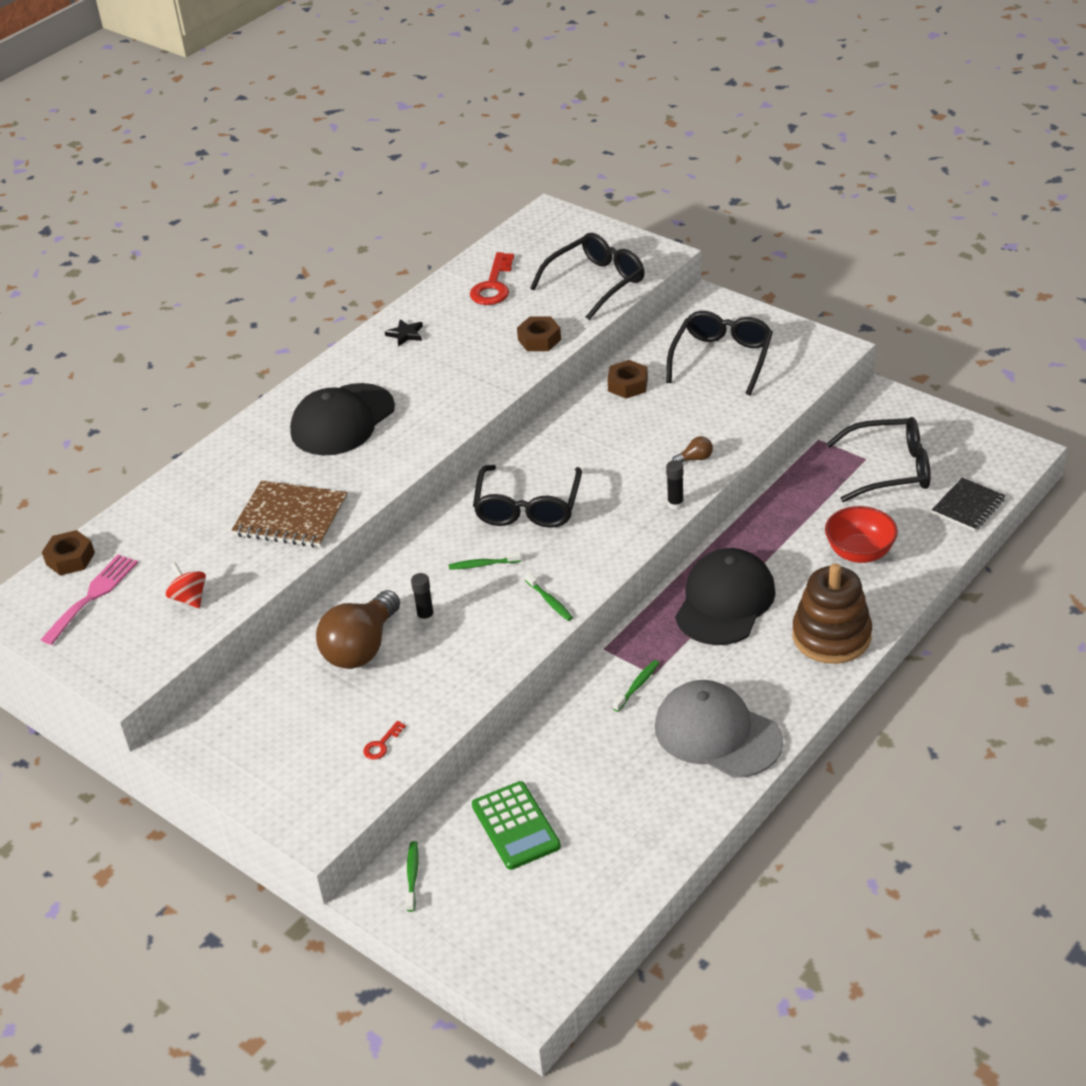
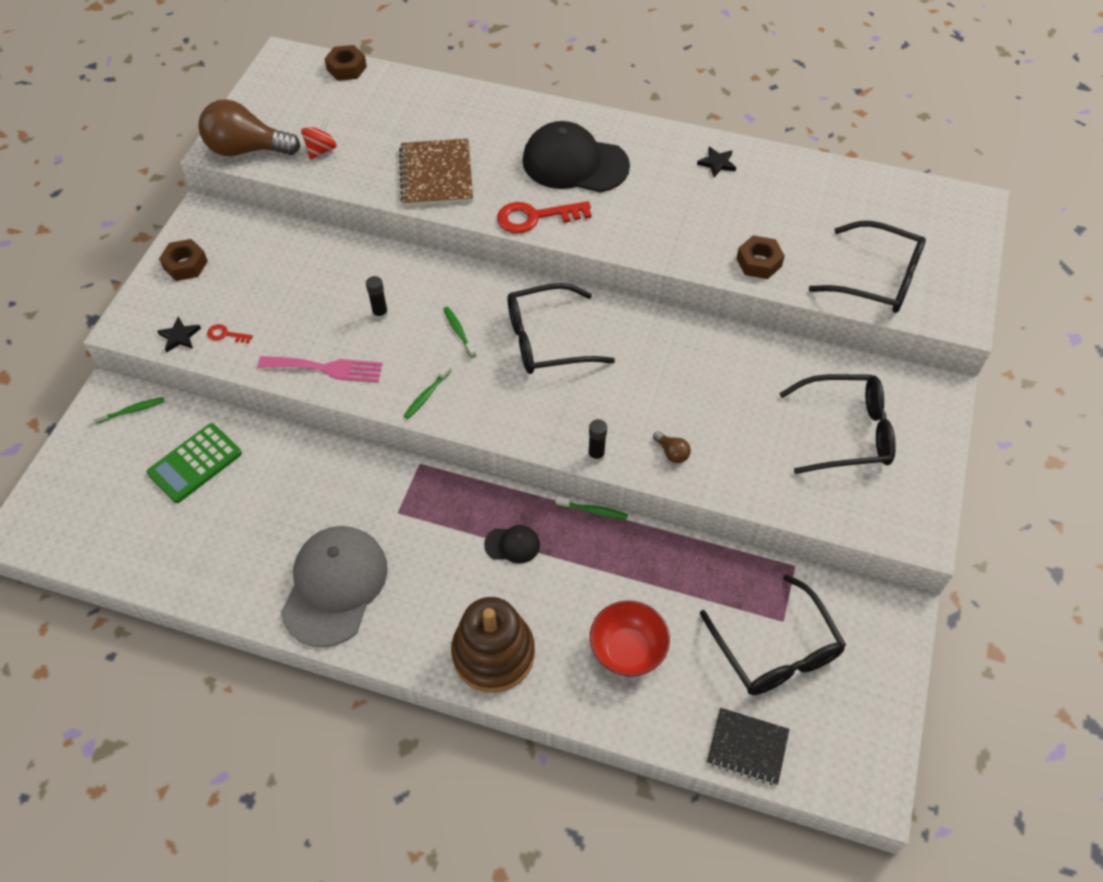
camera: 65 degrees right, 15 degrees up
pink fork [40,555,138,645] -> pink fork moved to [258,356,383,383]
brown light bulb [316,590,400,669] -> brown light bulb moved to [198,99,301,156]
red key [470,252,514,305] -> red key moved to [497,201,592,233]
brown nut [607,360,648,398] -> brown nut moved to [159,239,208,281]
green toothbrush [613,660,659,712] -> green toothbrush moved to [556,496,628,520]
black cap [675,548,776,645] -> black cap [484,525,540,564], size x0.44
none -> black star [157,317,201,352]

